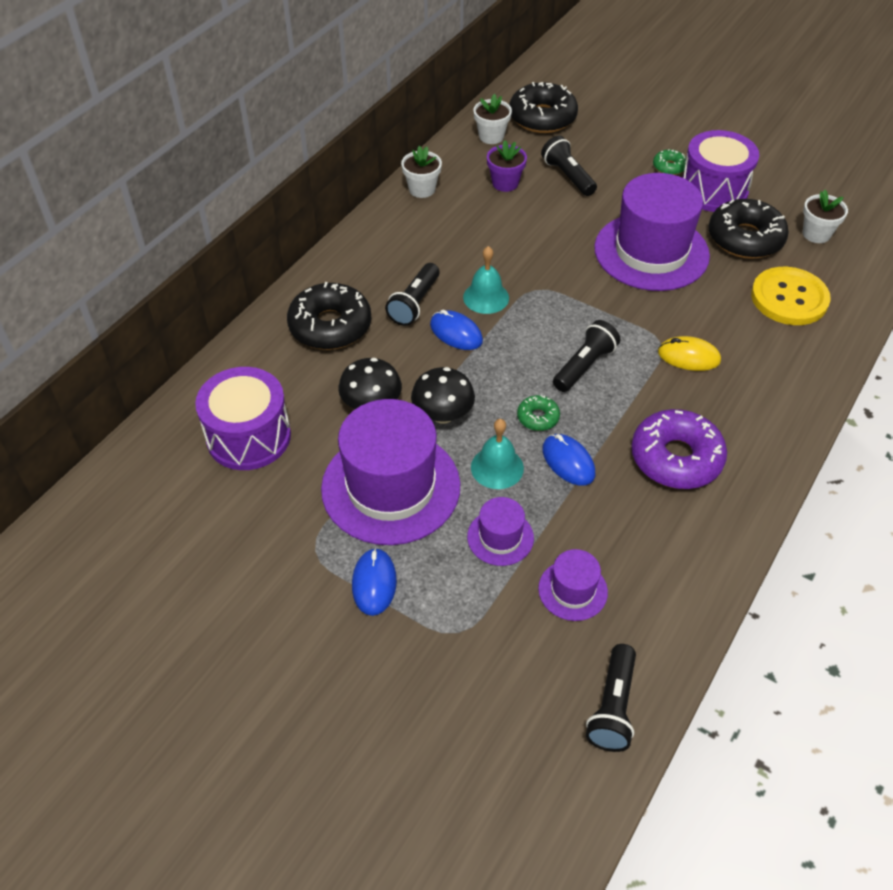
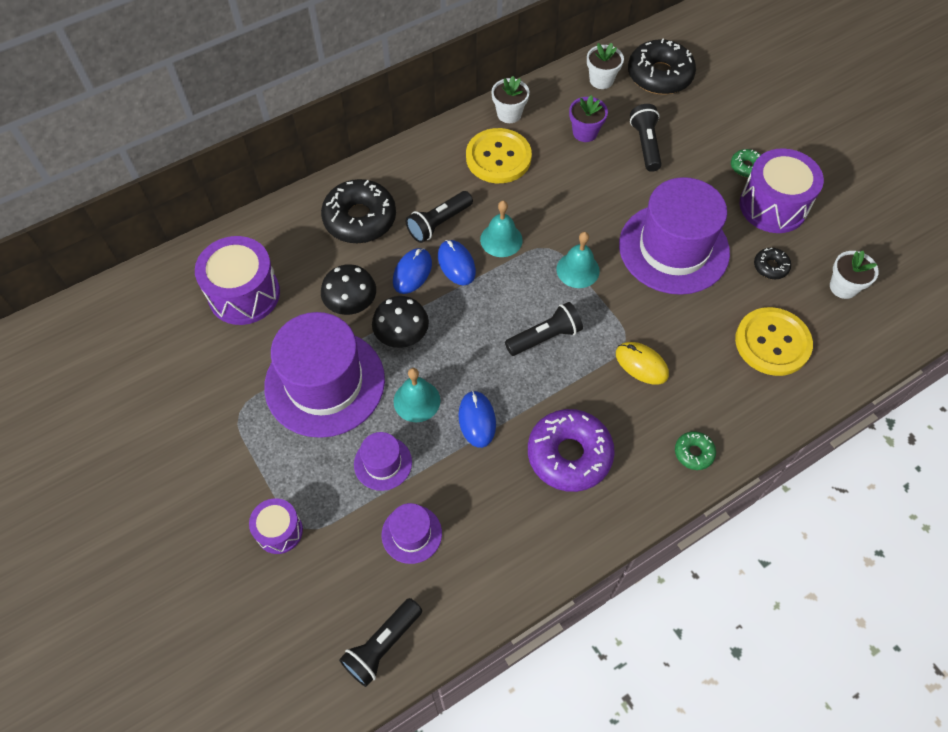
camera: 25 degrees right, 10 degrees up
blue mouse [352,548,397,616] -> blue mouse moved to [393,248,432,294]
green donut [517,395,560,431] -> green donut moved to [675,431,716,470]
black donut [709,199,789,259] -> black donut [754,248,791,279], size x0.47
none -> purple drum [249,498,303,554]
none -> yellow button [466,128,532,183]
none -> turquoise bell [556,232,600,288]

